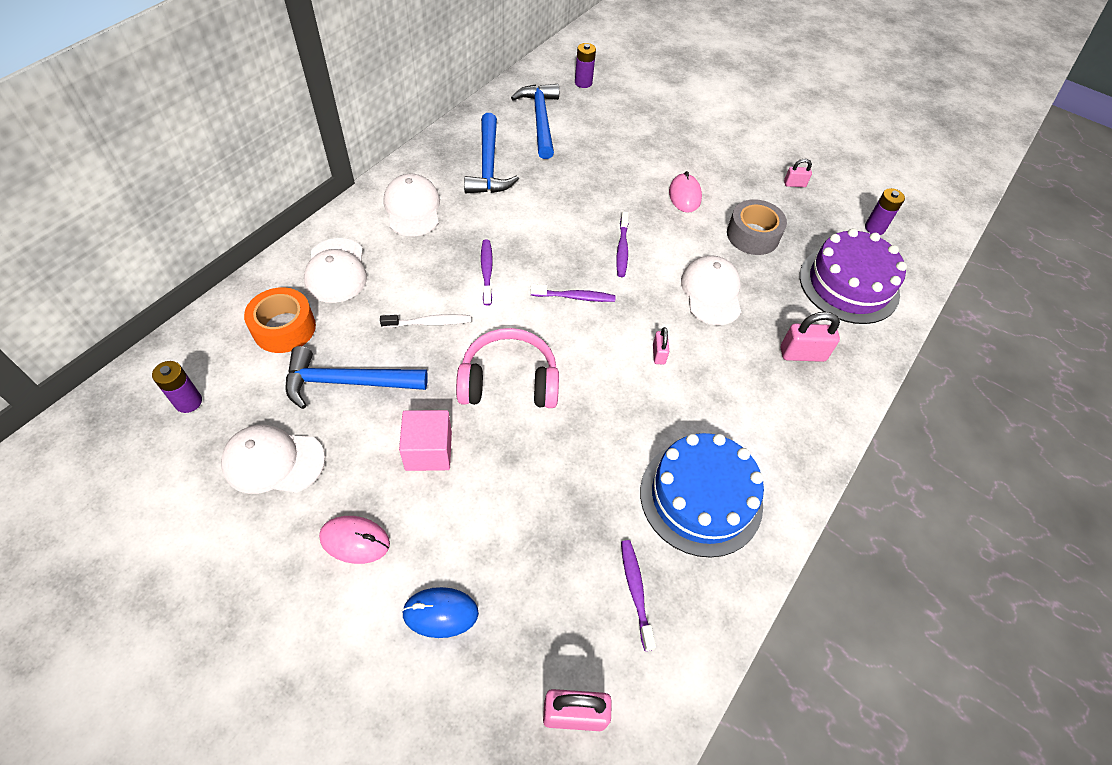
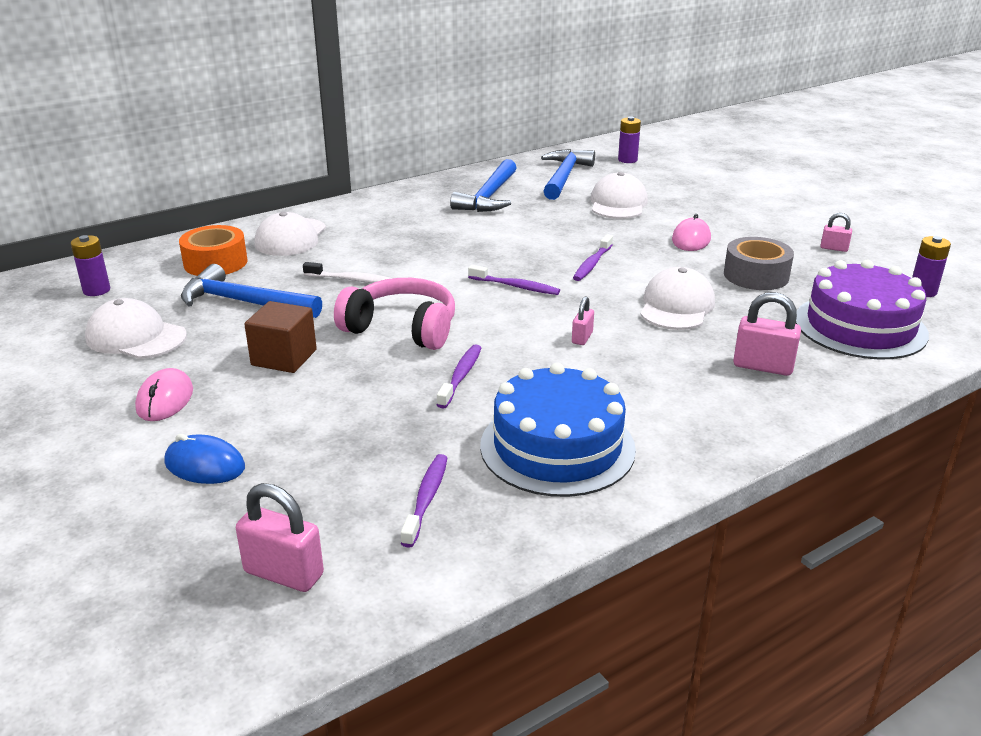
camera: 25 degrees right, 25 degrees down
pink mouse [319,516,390,564] -> pink mouse turned 60 degrees clockwise [135,368,193,421]
white cap [384,174,440,236] -> white cap moved to [590,172,648,219]
pink cube [399,410,452,471] -> brown cube [244,301,317,373]
purple toothbrush [481,240,493,305] -> purple toothbrush moved to [437,344,481,409]

